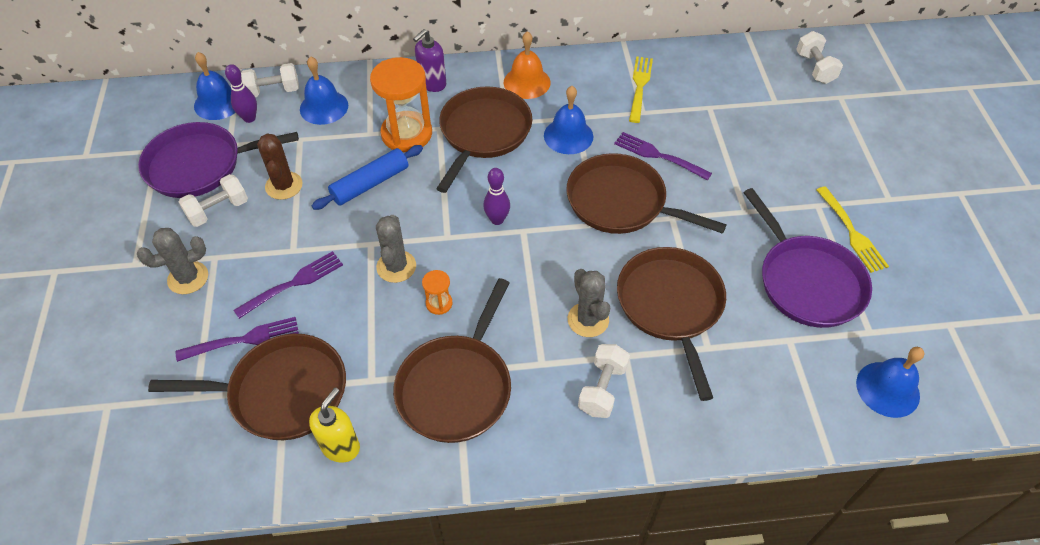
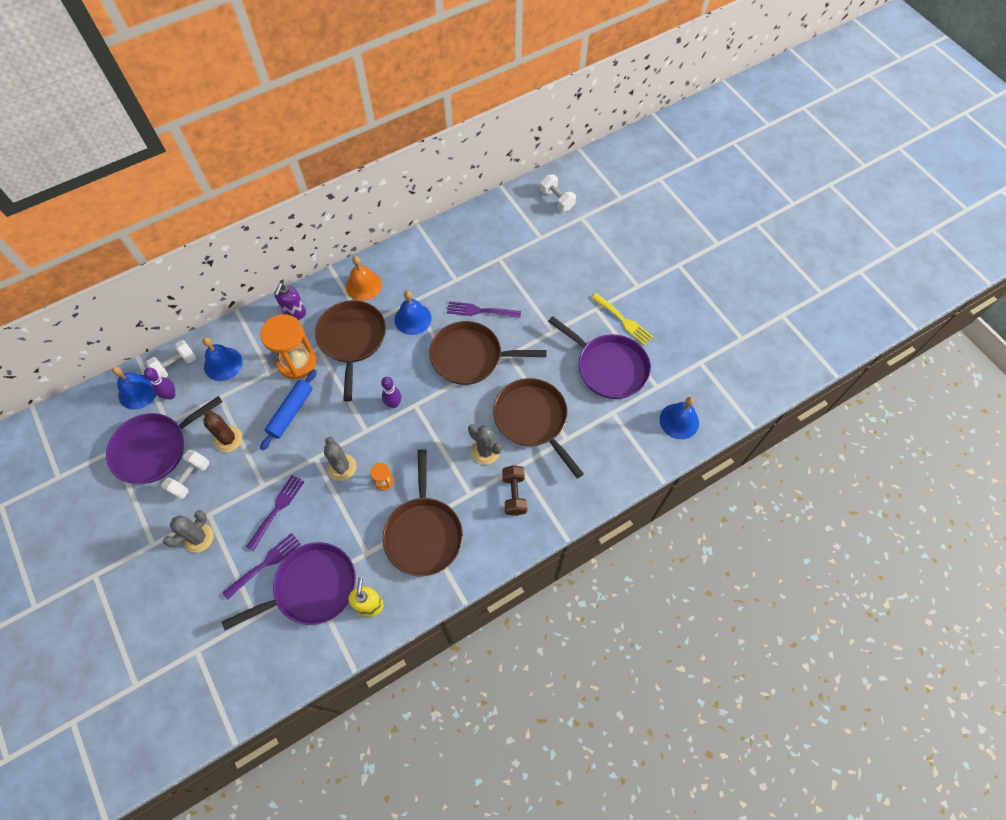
camera: 25 degrees left, 10 degrees up
brown pan [148,334,346,440] -> purple pan [222,542,356,630]
white dumbbell [578,344,630,418] -> brown dumbbell [502,465,528,516]
yellow fork [629,56,653,123] -> none

